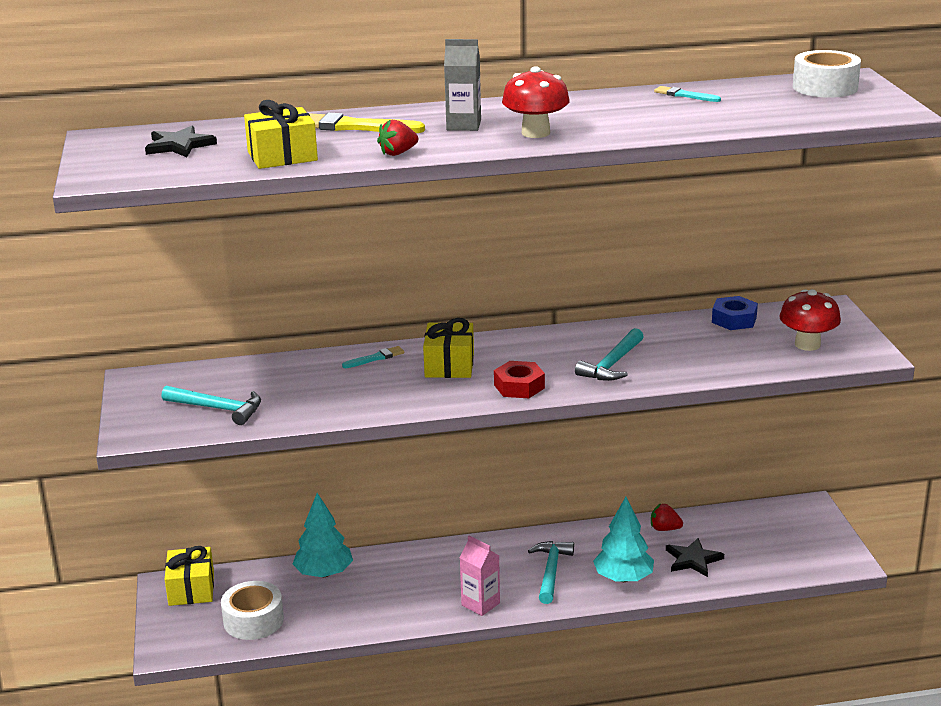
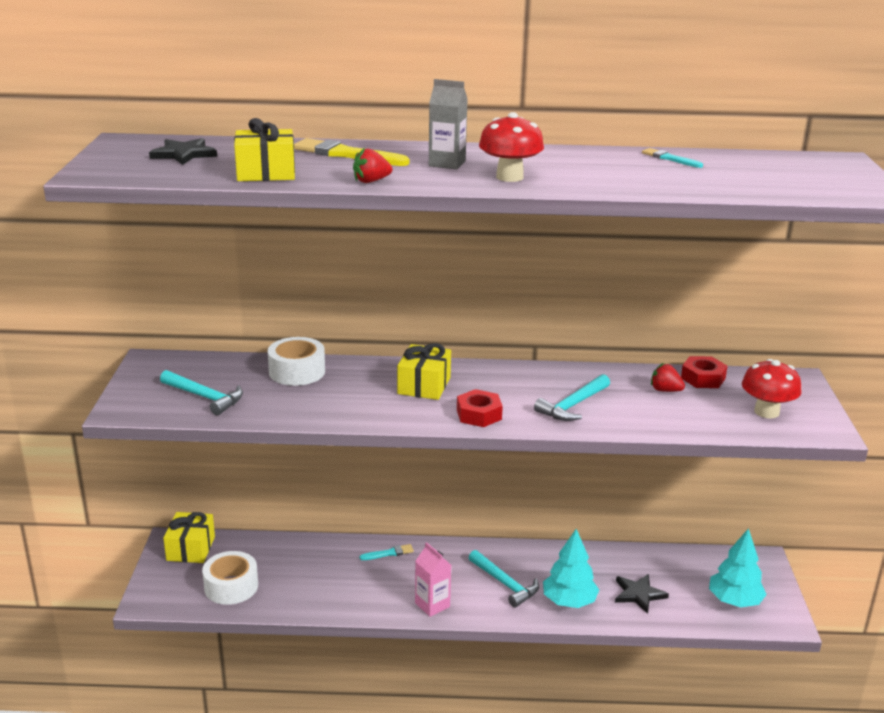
camera: 10 degrees right, 0 degrees up
turquoise tree [293,493,353,577] -> turquoise tree moved to [709,528,767,607]
turquoise brush [342,346,405,368] -> turquoise brush moved to [360,544,414,560]
turquoise hammer [528,541,574,604] -> turquoise hammer turned 120 degrees clockwise [469,550,539,608]
red strawberry [651,503,683,531] -> red strawberry moved to [651,363,685,392]
blue nut [712,296,758,330] -> red nut [681,356,727,388]
white tape [793,50,861,98] -> white tape moved to [268,337,325,386]

